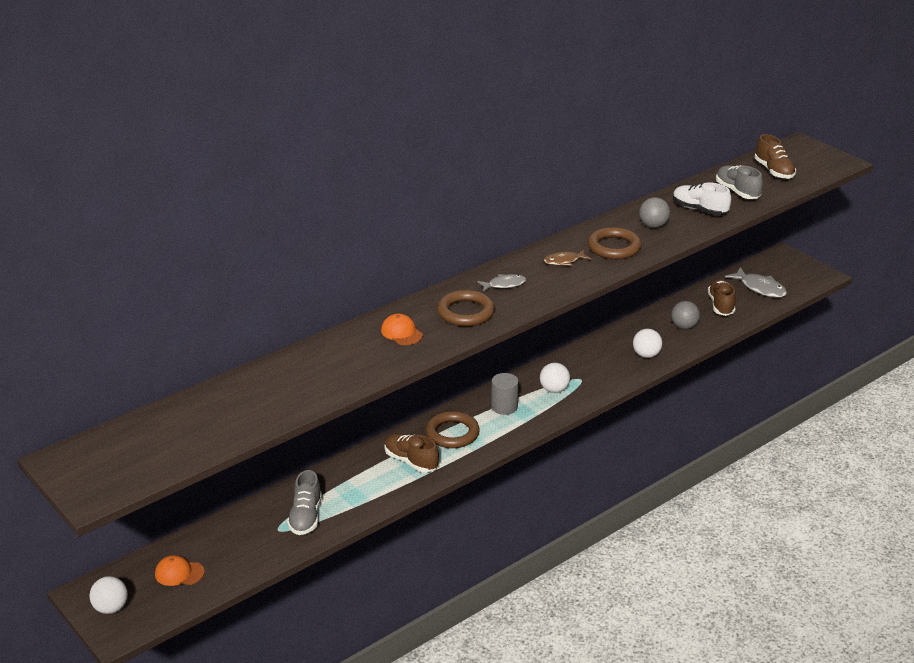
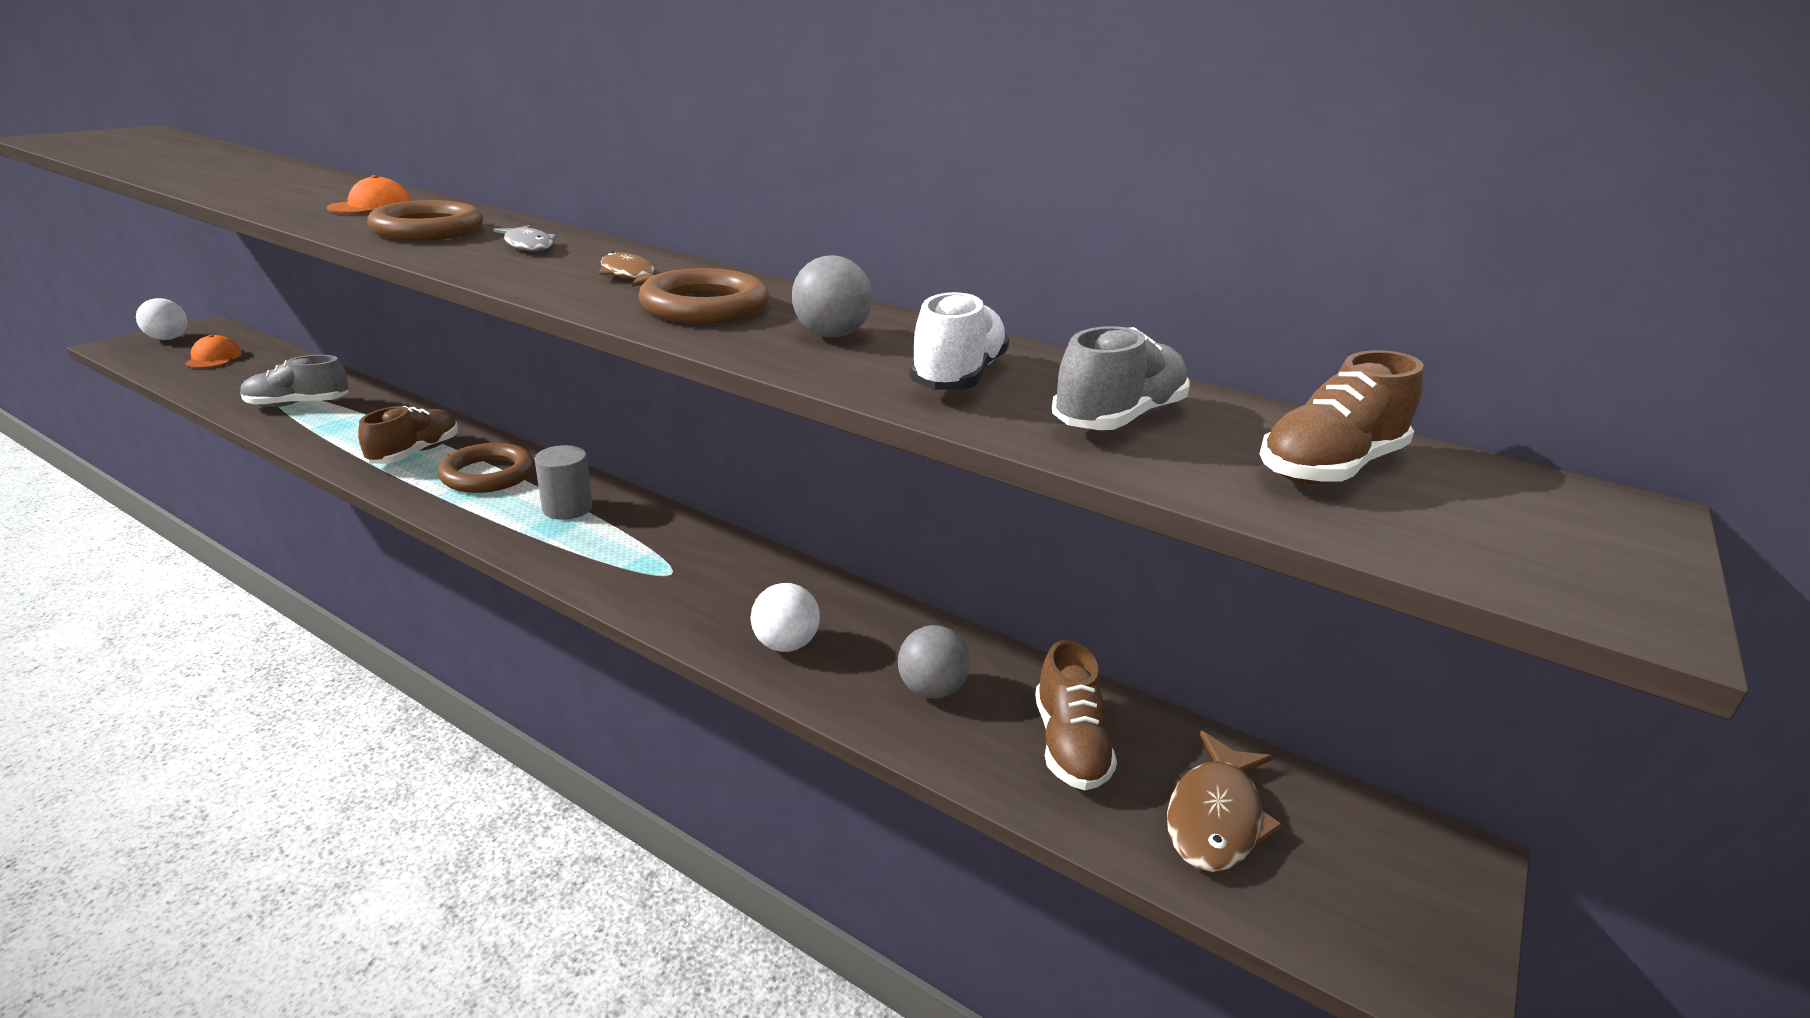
camera: 70 degrees right, 5 degrees down
white ball [540,363,570,393] -> none
brown shoe [708,279,736,316] -> brown shoe turned 105 degrees clockwise [1035,640,1117,790]
grey fish [725,267,787,298] -> brown fish [1167,731,1284,872]

